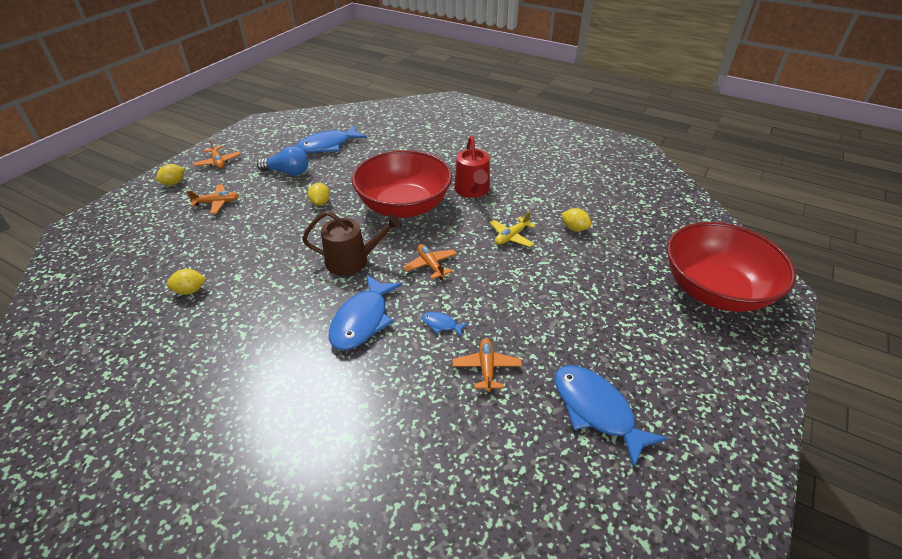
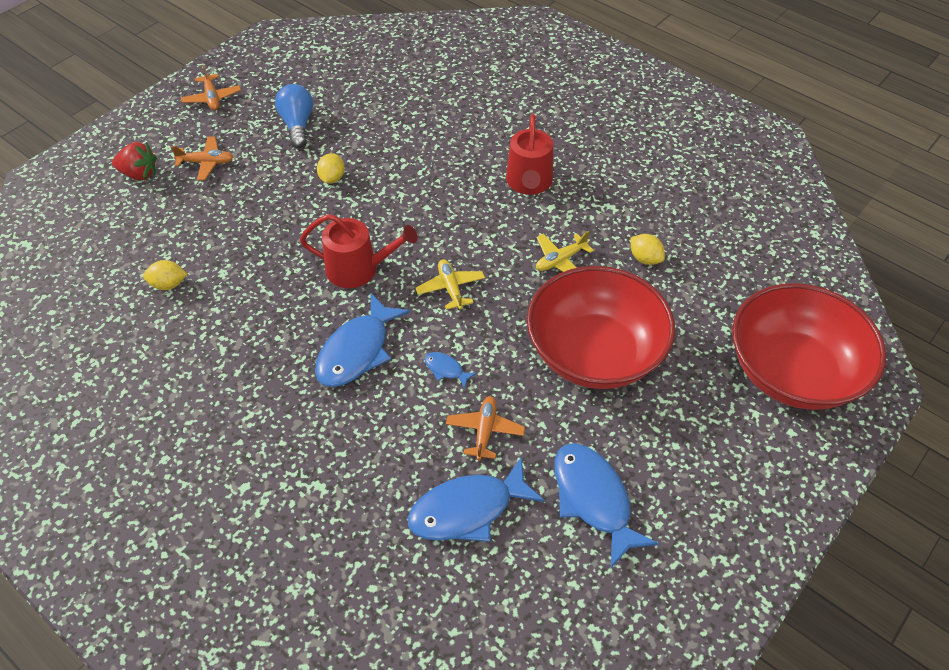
camera: 10 degrees right, 10 degrees up
yellow lemon [156,164,185,185] -> none
blue light bulb [257,146,309,176] -> blue light bulb turned 120 degrees counterclockwise [275,84,313,148]
blue fish [296,125,367,153] -> blue fish moved to [408,456,545,542]
brown watering can [302,211,401,276] -> red watering can [300,214,418,288]
red bowl [352,150,452,218] -> red bowl moved to [527,266,675,389]
orange plane [403,244,457,280] -> yellow plane [416,259,485,310]
none -> red strawberry [112,142,157,180]

